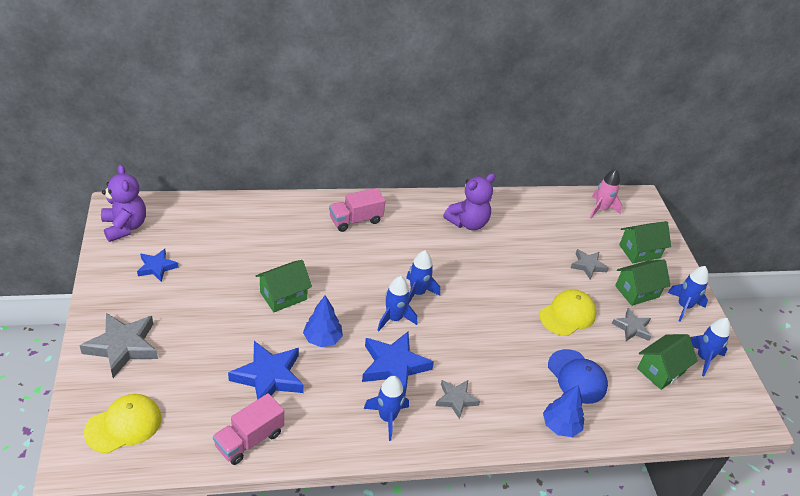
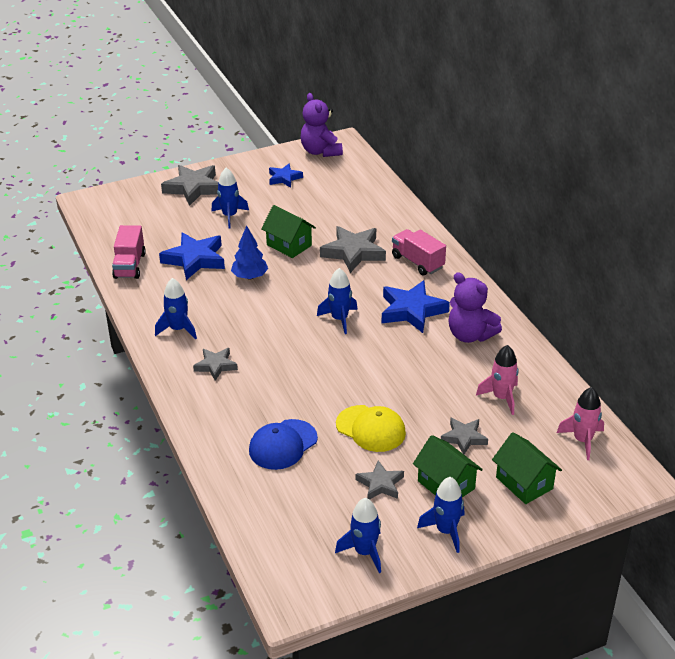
camera: 80 degrees right, 5 degrees down
yellow cap [84,394,161,453] -> none
purple teddy bear [101,164,146,242] -> purple teddy bear turned 105 degrees clockwise [300,93,343,157]
pink truck [213,393,284,465] -> pink truck turned 120 degrees counterclockwise [112,225,146,279]
blue star [362,332,434,397] -> blue star moved to [382,280,450,333]
blue rocket [378,276,417,331] -> blue rocket moved to [211,168,249,228]
blue tree [543,385,584,437] -> none
green house [637,334,698,390] -> none
none -> grey star [320,226,386,273]
none -> pink rocket [476,345,519,415]

